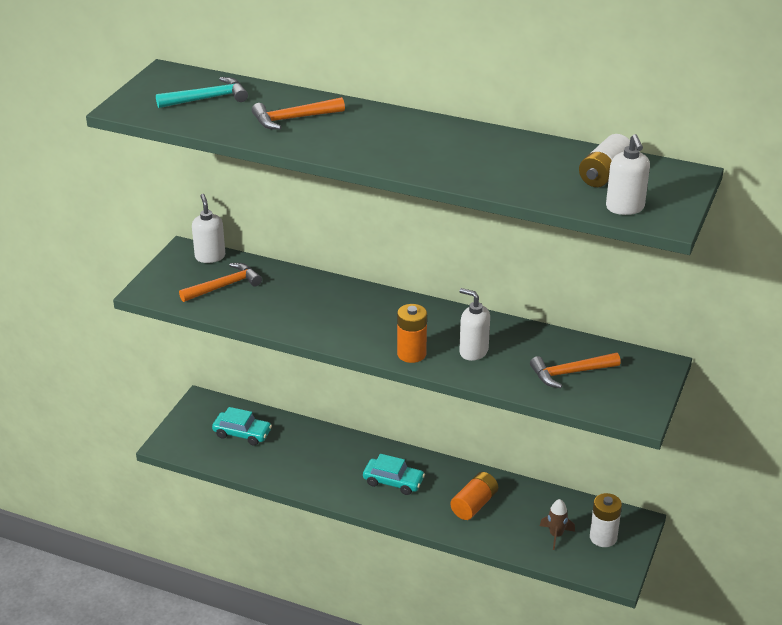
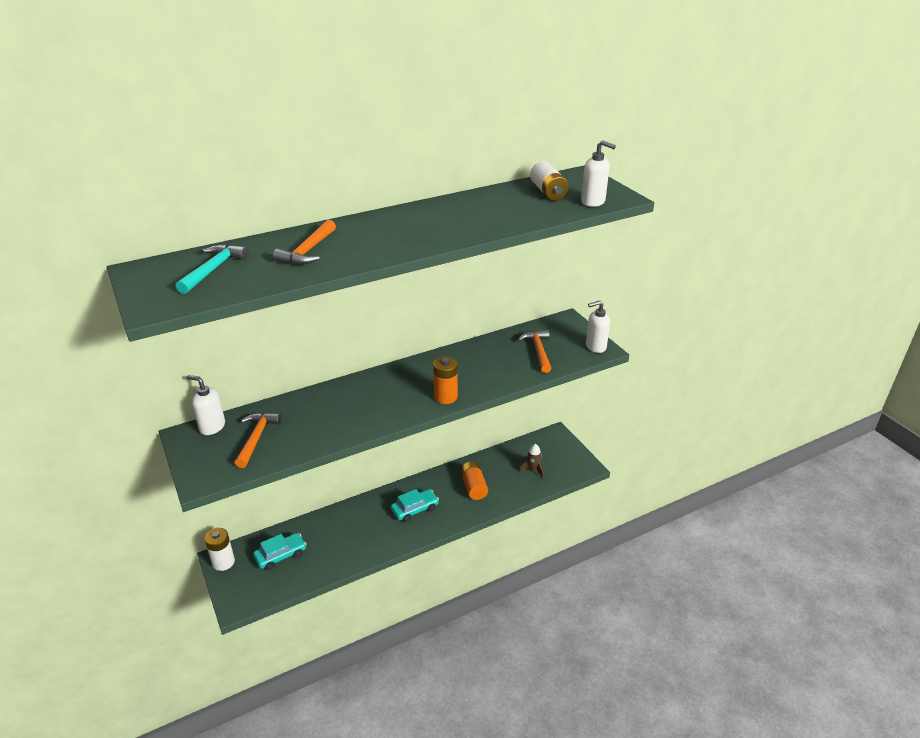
camera: 50 degrees left, 0 degrees up
white soap dispenser [459,288,490,361] -> white soap dispenser moved to [586,301,610,353]
orange hammer [530,353,621,388] -> orange hammer turned 150 degrees clockwise [518,329,552,373]
white battery [590,493,622,547] -> white battery moved to [204,528,235,571]

